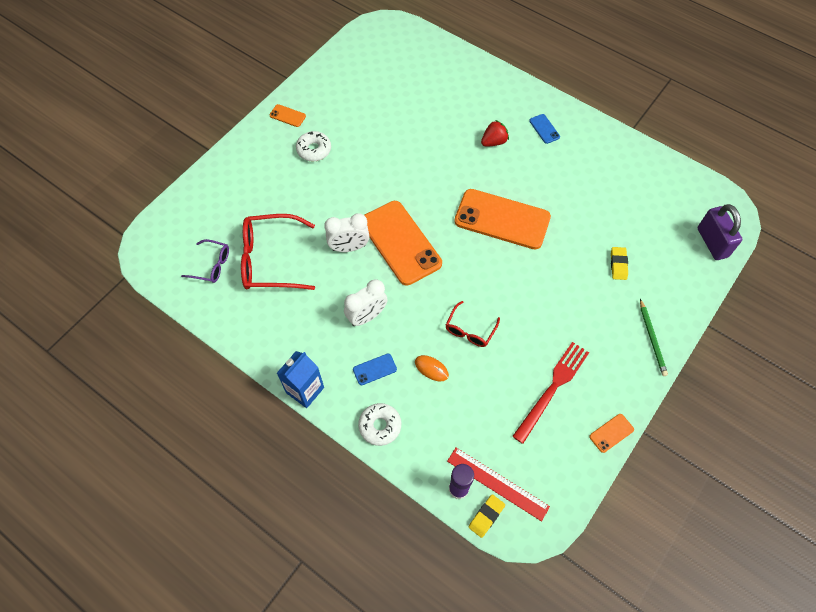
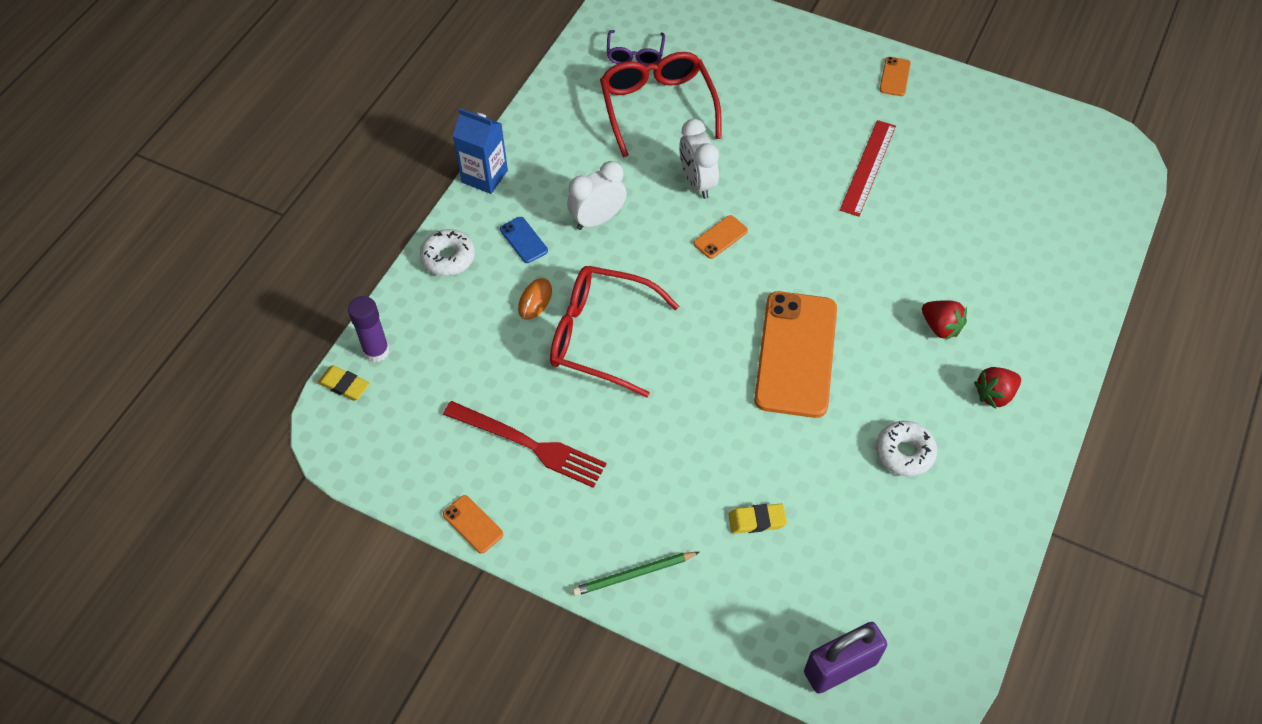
camera: 80 degrees right, 5 degrees down
white donut [296,131,331,162] -> white donut moved to [876,421,937,477]
white clock [344,279,388,326] -> white clock turned 105 degrees clockwise [567,161,627,230]
orange phone [364,201,442,285] -> orange phone [694,215,748,259], size x0.41
red glasses [445,301,500,347] -> red glasses [550,266,679,397], size x1.85
red ruler [447,448,550,521] -> red ruler moved to [840,120,896,217]
blue phone [529,114,560,144] -> red strawberry [974,367,1021,409]

